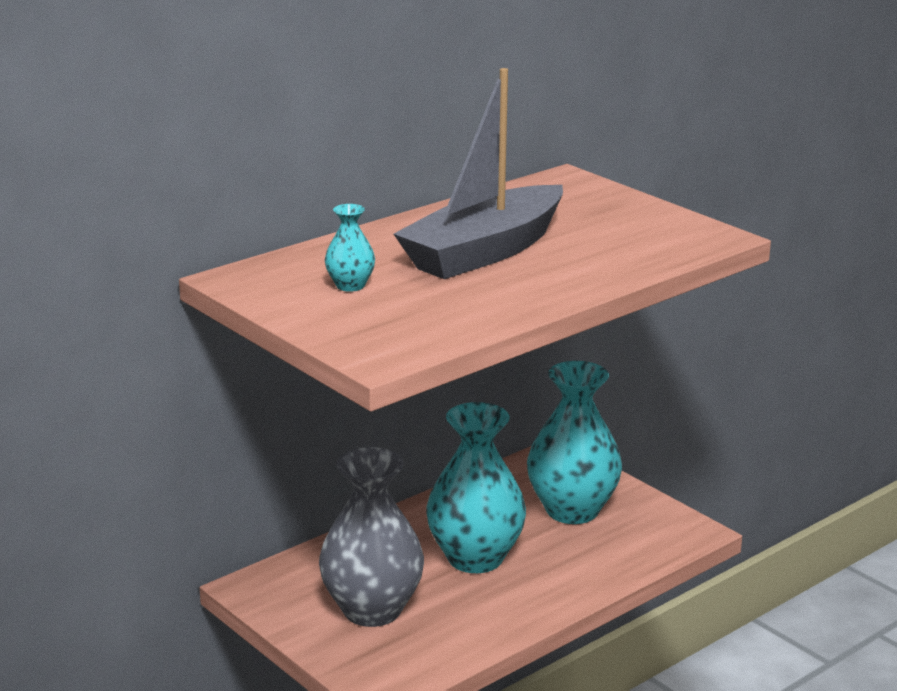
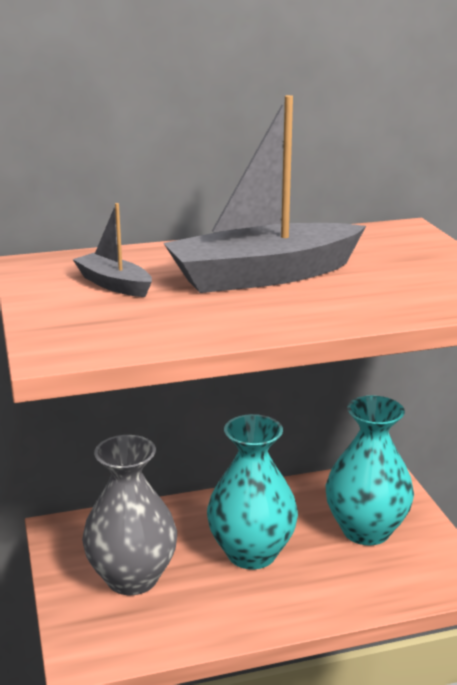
camera: 25 degrees right, 0 degrees up
turquoise vase [325,204,375,292] -> grey boat [73,203,152,297]

